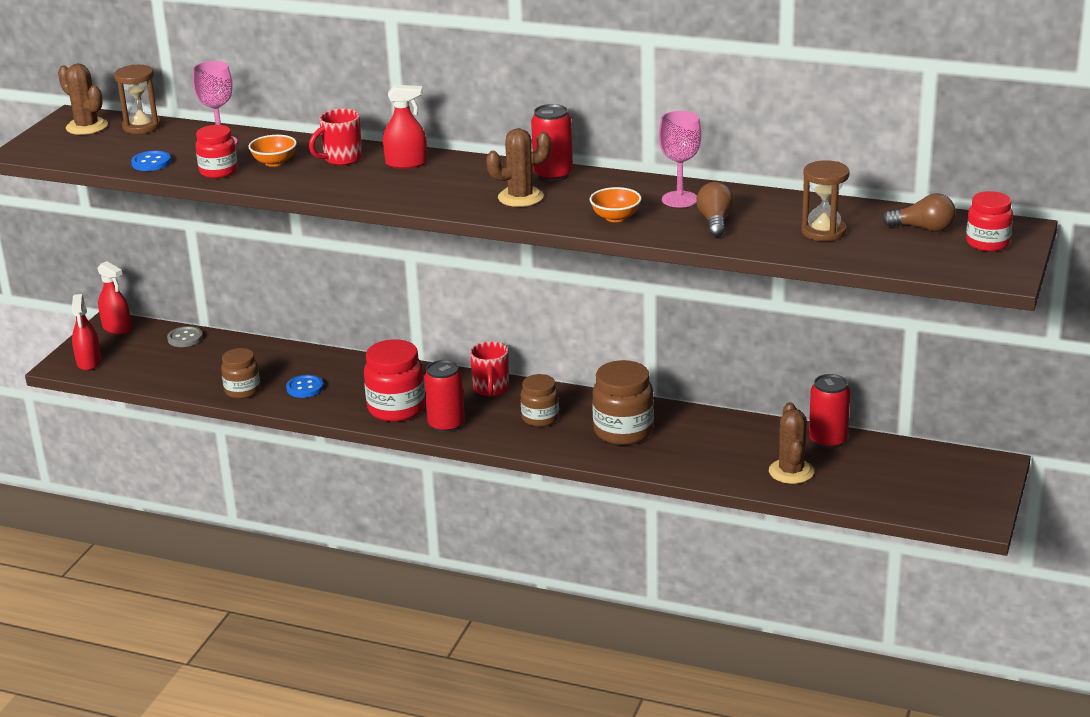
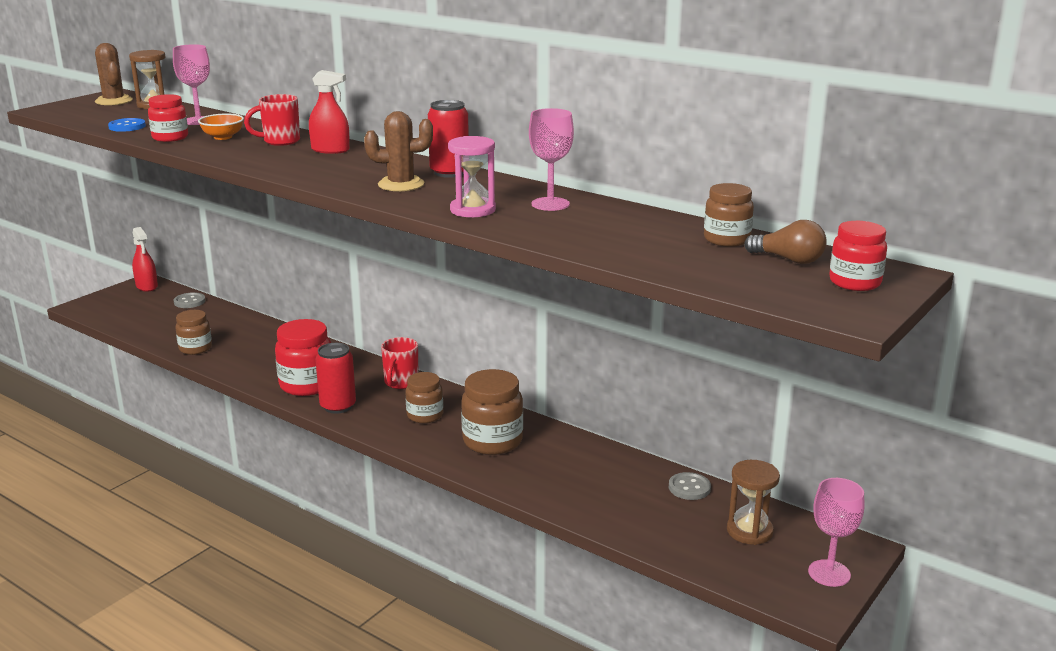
camera: 15 degrees right, 5 degrees down
red spray bottle [72,294,101,371] -> none
blue button [286,375,324,398] -> none
orange bowl [590,187,642,222] -> pink hourglass [448,136,496,217]
brown light bulb [696,182,734,237] -> none
brown cactus [769,402,814,484] -> none
brown hourglass [801,160,849,241] -> brown hourglass moved to [727,460,780,545]
red can [809,374,850,449] -> grey button [669,472,711,500]
none -> brown jar [704,183,754,247]
none -> pink goblet [808,478,865,587]

